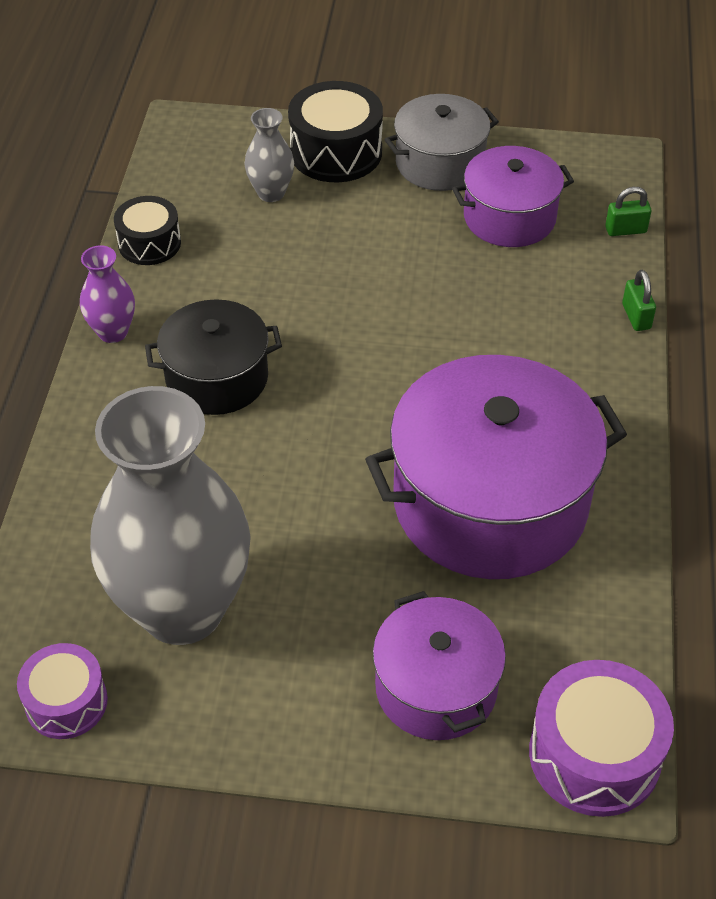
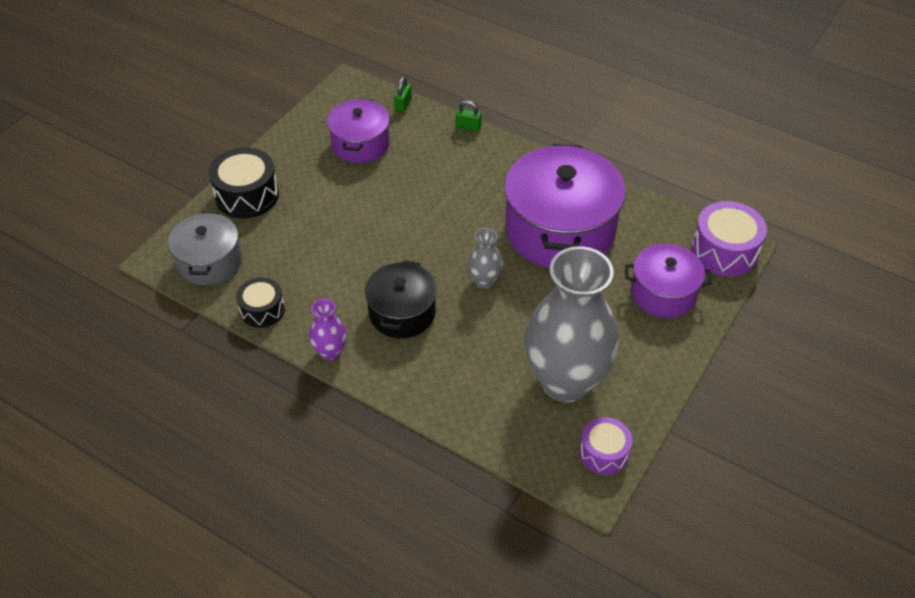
camera: 65 degrees left, 0 degrees up
grey vase [244,108,294,202] -> grey vase moved to [467,228,503,289]
grey pot [384,94,499,191] -> grey pot moved to [168,212,242,285]

